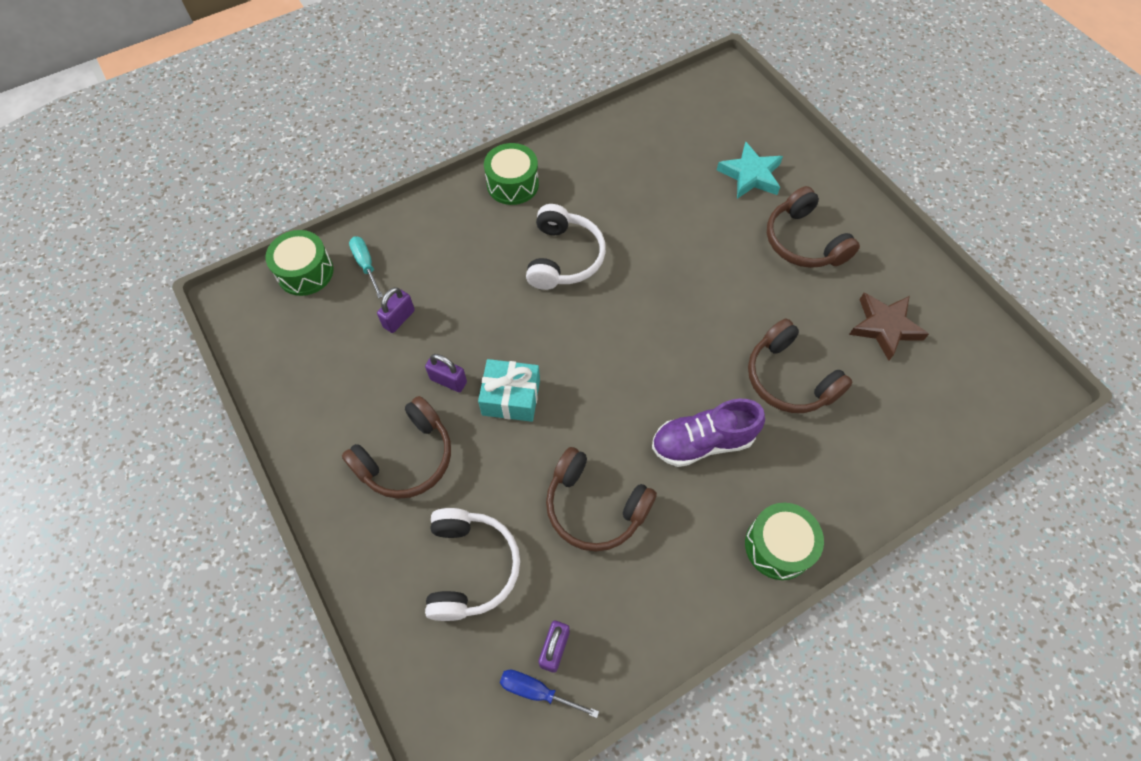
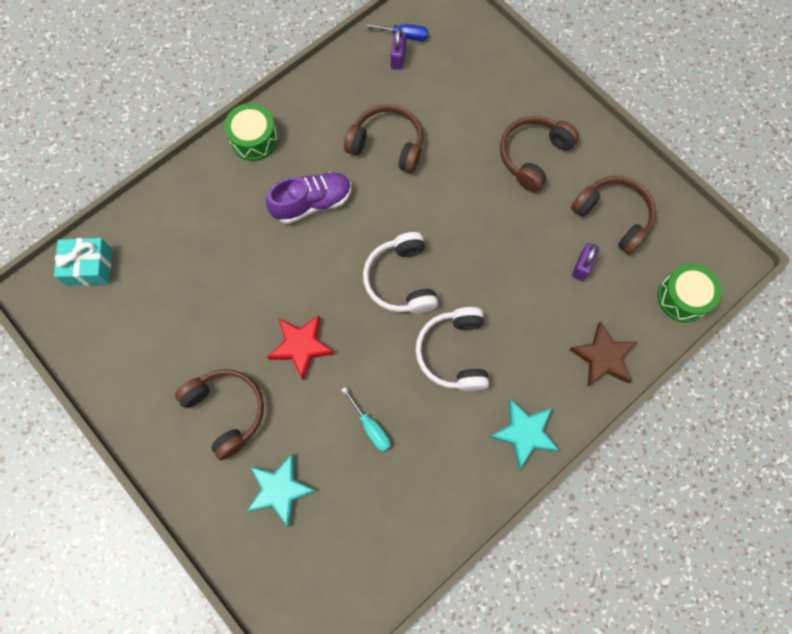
camera: 170 degrees right, 10 degrees up
turquoise screwdriver [349,237,383,299] -> turquoise screwdriver moved to [342,387,391,452]
purple padlock [425,354,467,392] -> none
white headphones [425,508,520,621] -> white headphones moved to [363,232,438,313]
turquoise gift [478,359,540,422] -> turquoise gift moved to [54,238,112,286]
green drum [484,143,539,205] -> turquoise star [490,399,560,469]
brown headphones [748,319,853,413] -> brown headphones moved to [571,176,656,255]
brown star [849,293,929,361] -> brown star moved to [569,321,637,386]
none -> red star [267,315,335,380]

